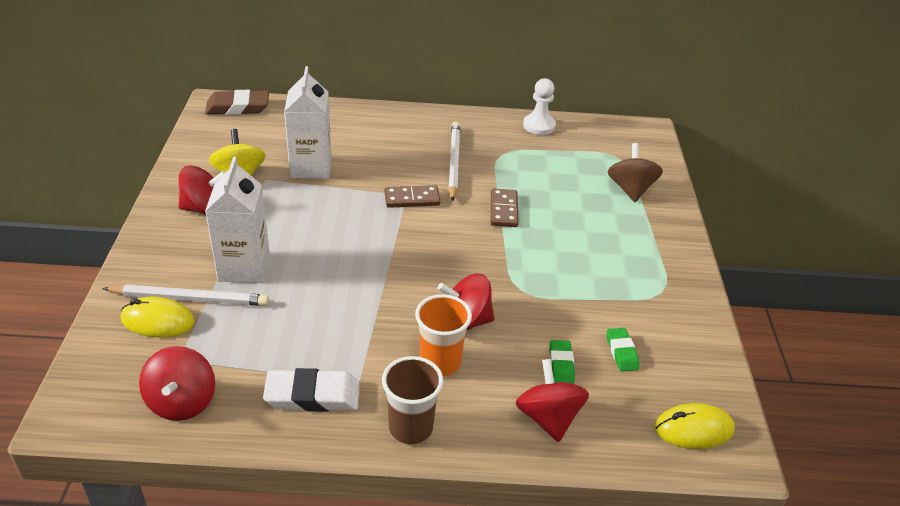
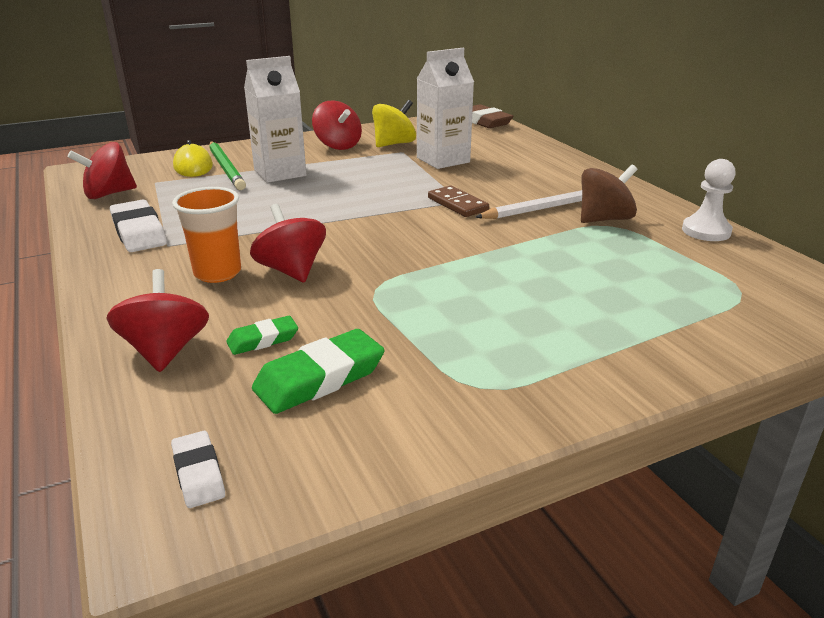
camera: 65 degrees right, 10 degrees down
white pencil [102,284,269,306] -> green pencil [209,141,246,190]
brown cup [382,356,443,445] -> none
brown domino [491,188,519,227] -> none
red spinning top [515,359,589,442] -> red spinning top turned 60 degrees counterclockwise [106,269,209,372]
green eraser [607,328,640,372] -> green eraser [252,329,385,414], size x1.72
brown spinning top [608,143,663,202] -> brown spinning top moved to [581,165,637,223]
yellow mouse [655,403,735,449] -> white eraser [171,431,225,508]

